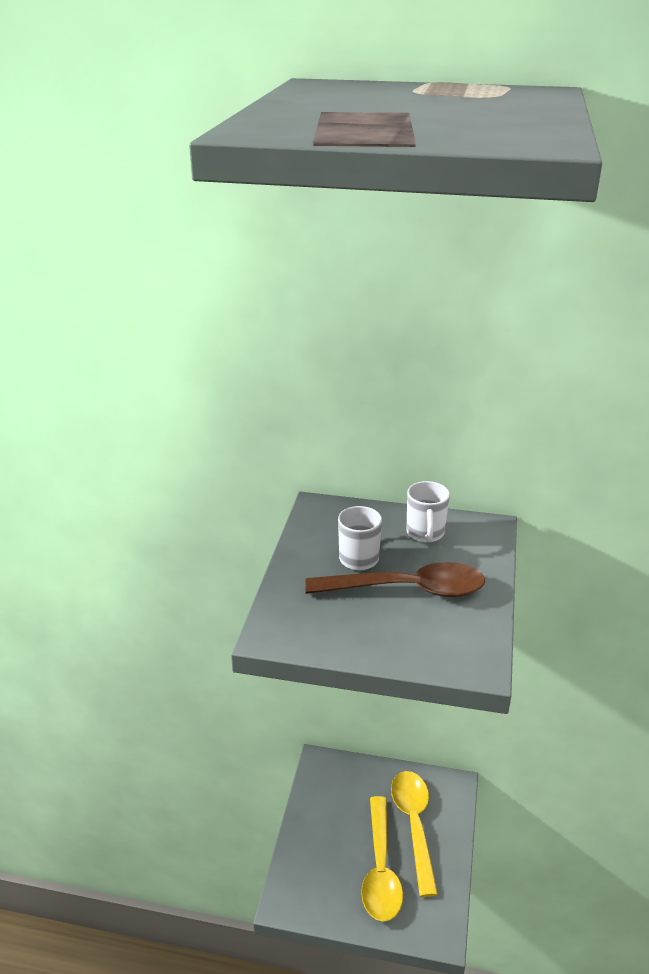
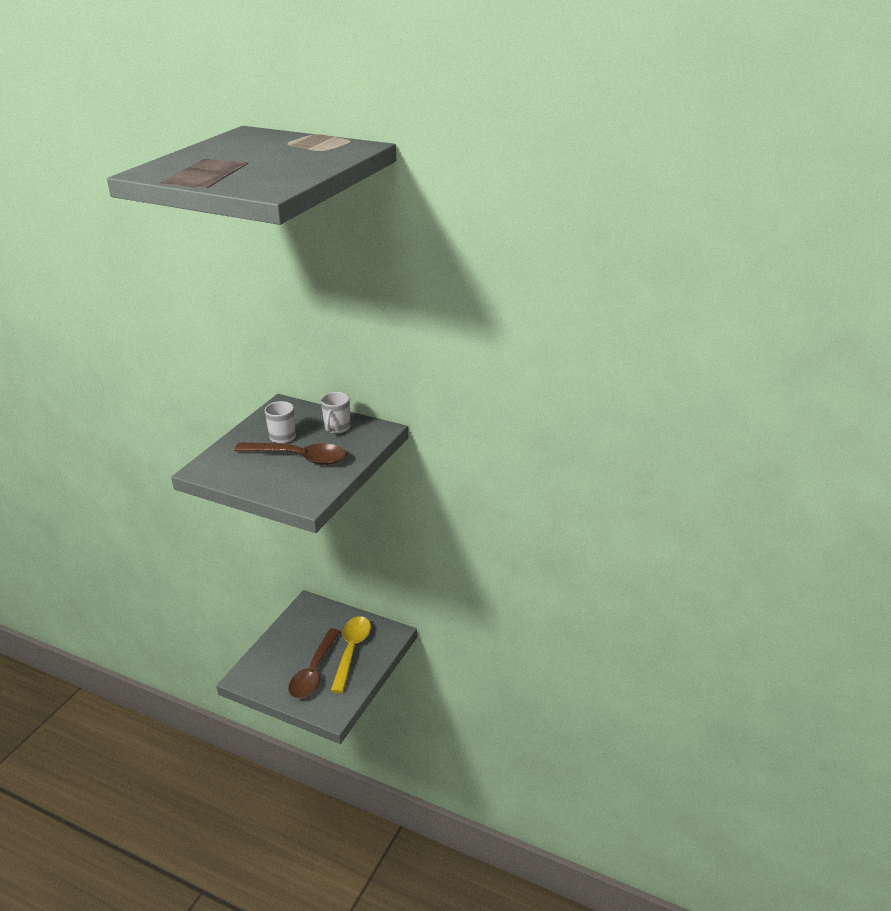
camera: 15 degrees right, 0 degrees up
yellow spoon [361,796,403,922] -> brown spoon [288,628,341,698]

